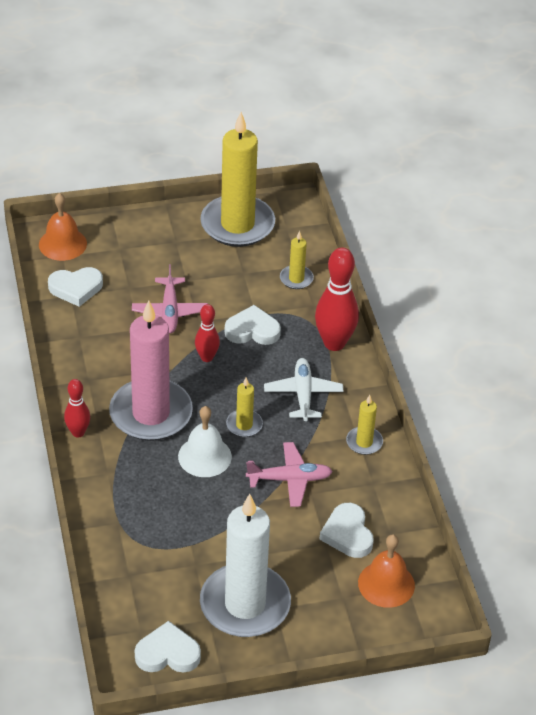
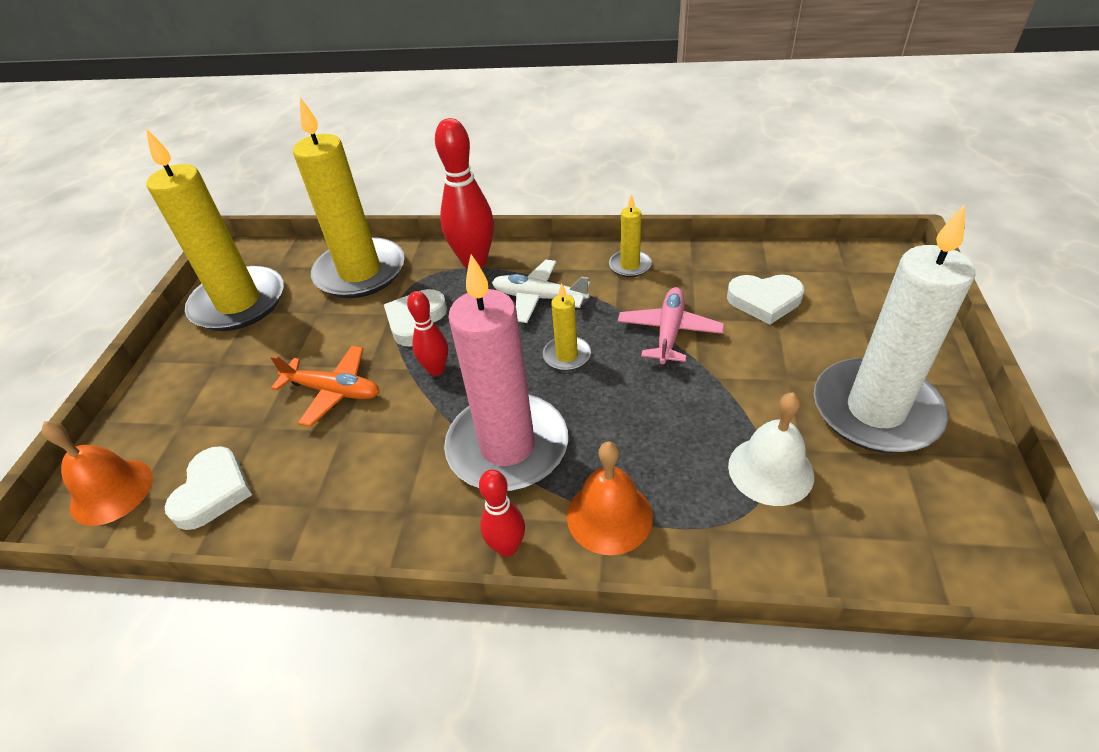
camera: 65 degrees left, 0 degrees up
pink plane [132,264,208,333] -> orange plane [270,346,380,427]
white heart [135,621,201,673] -> none
white bell [178,406,232,477] -> white bell moved to [728,392,814,506]
yellow candle [280,231,314,289] -> yellow candle [293,97,404,298], size x2.26
orange bell [358,534,415,608] -> orange bell moved to [567,441,653,555]

